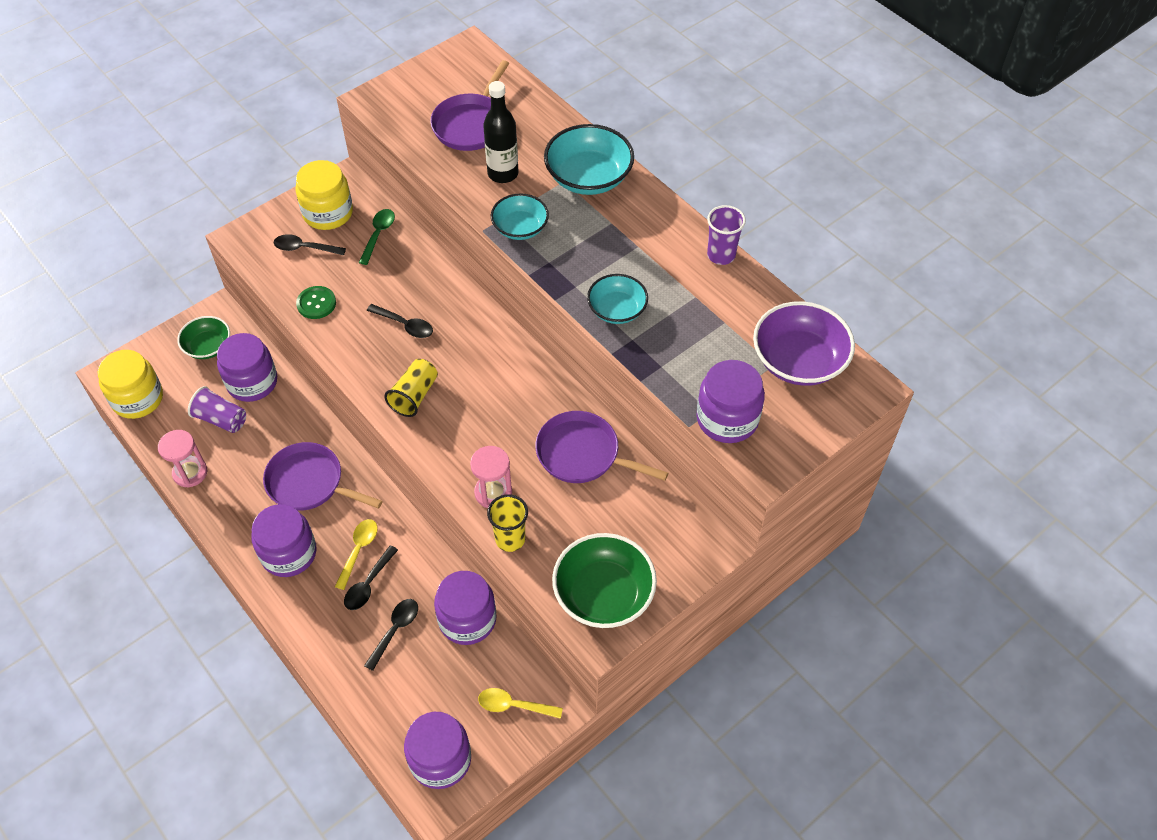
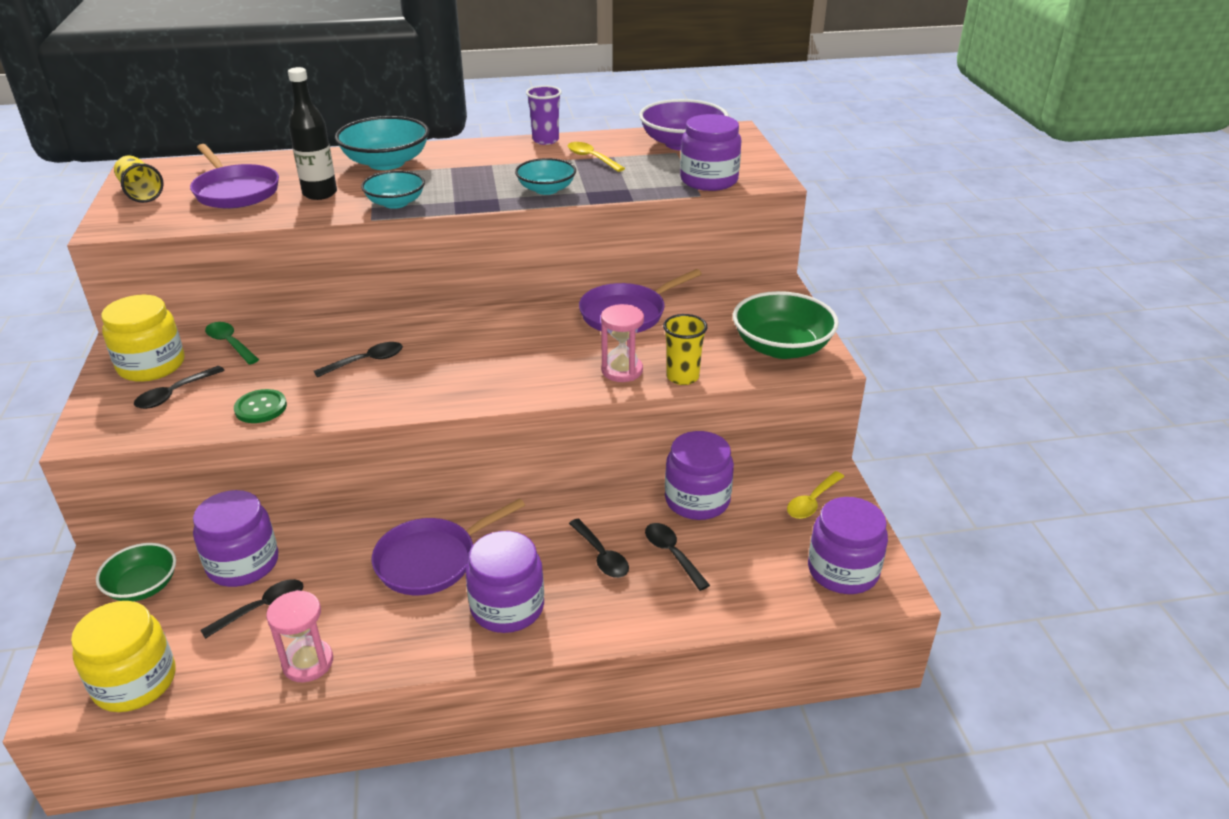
camera: 60 degrees left, 20 degrees down
purple cup [188,386,246,433] -> black spoon [200,579,304,639]
yellow spoon [335,519,378,590] -> yellow spoon moved to [567,142,625,172]
yellow cup [384,359,438,417] -> yellow cup moved to [114,156,164,203]

